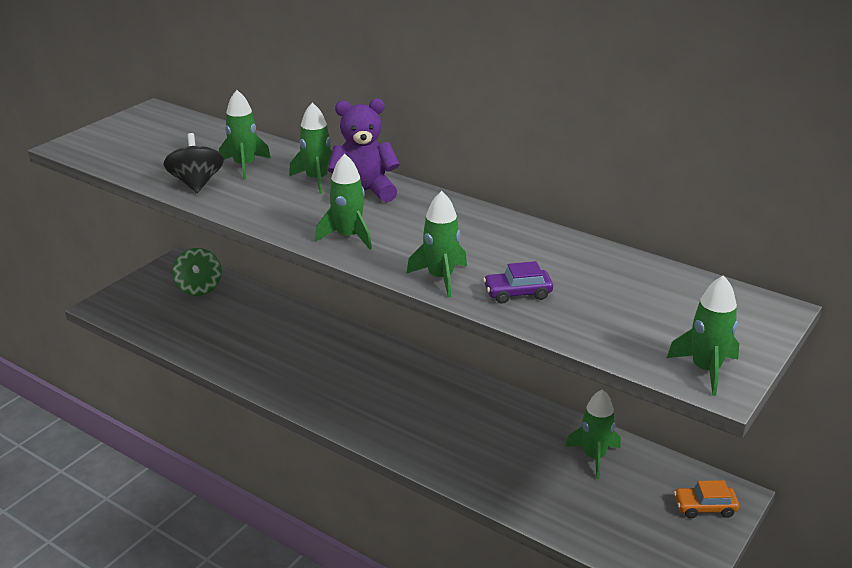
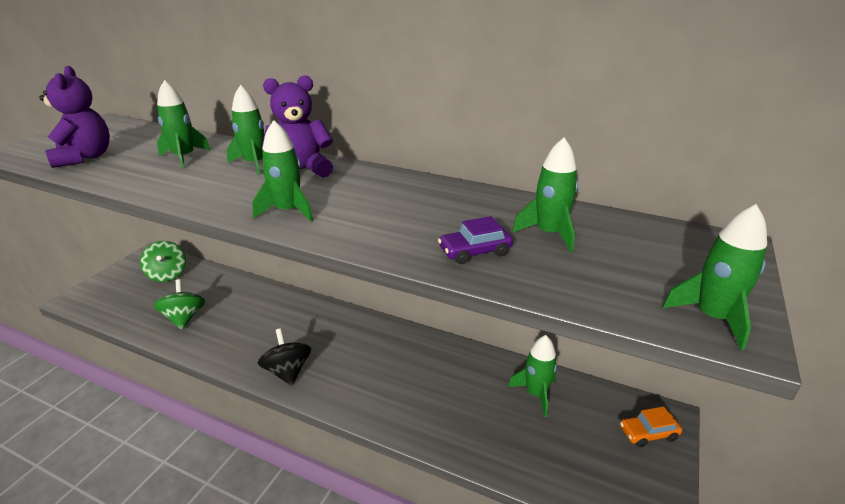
camera: 10 degrees left, 0 degrees up
black spinning top [164,133,224,193] -> black spinning top moved to [258,328,311,386]
green rocket [406,191,467,297] -> green rocket moved to [512,138,578,252]
none -> purple teddy bear [39,66,110,168]
none -> green spinning top [154,279,205,330]

